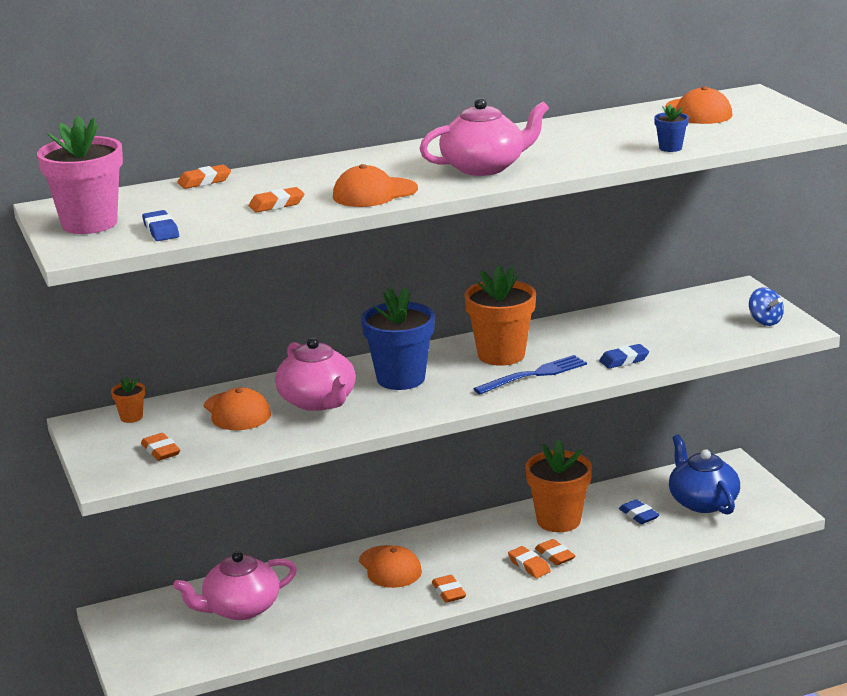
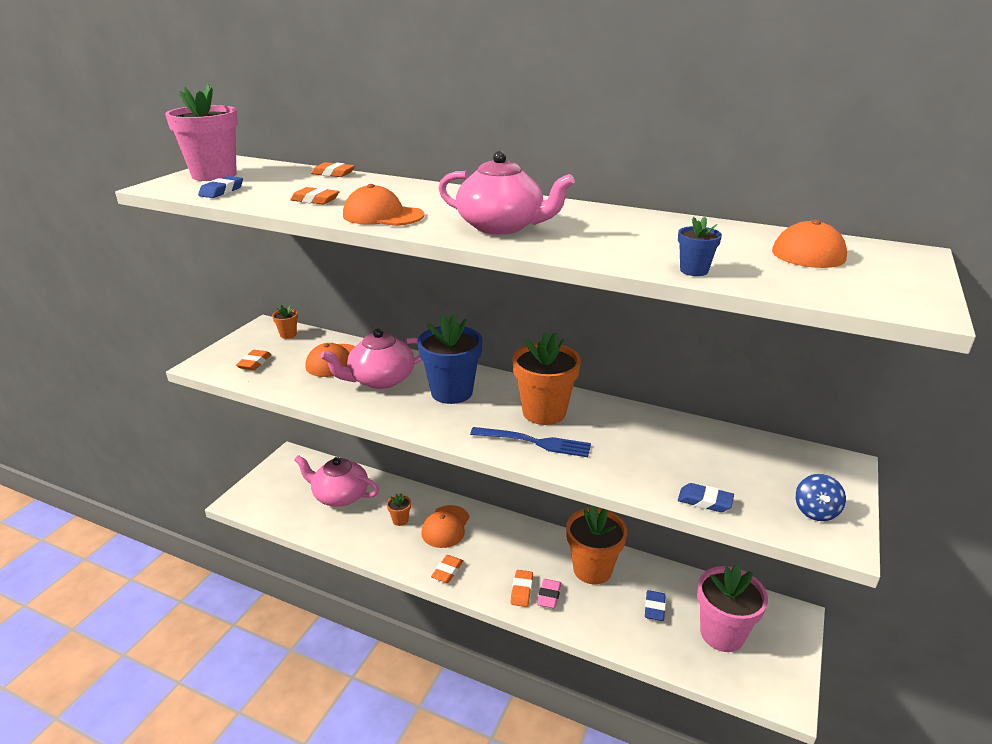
camera: 45 degrees right, 5 degrees up
pink teapot [275,338,356,411] -> pink teapot turned 45 degrees clockwise [320,328,422,389]
orange eraser [535,539,575,565] -> pink eraser [537,579,561,609]
blue eraser [599,344,649,369] -> blue eraser moved to [678,483,734,512]
blue teapot [669,435,740,515] -> pink flower pot [697,564,768,652]
none -> orange flower pot [387,494,411,526]

